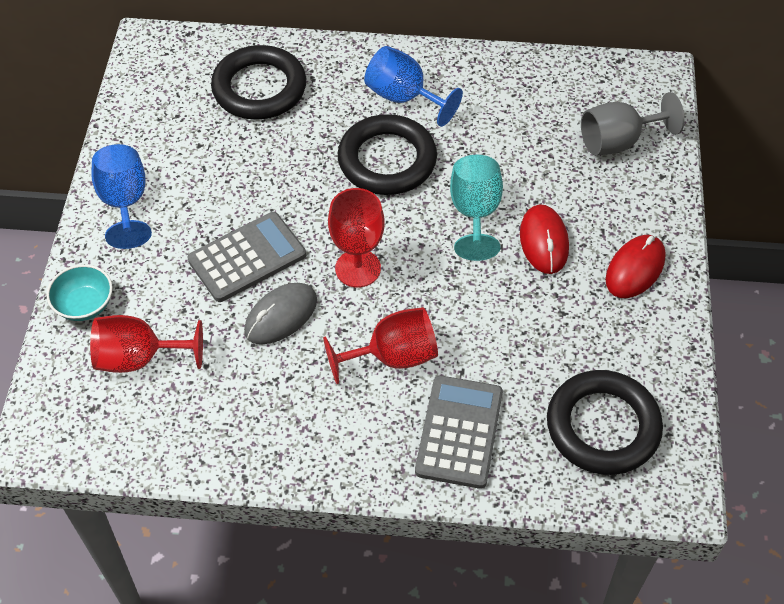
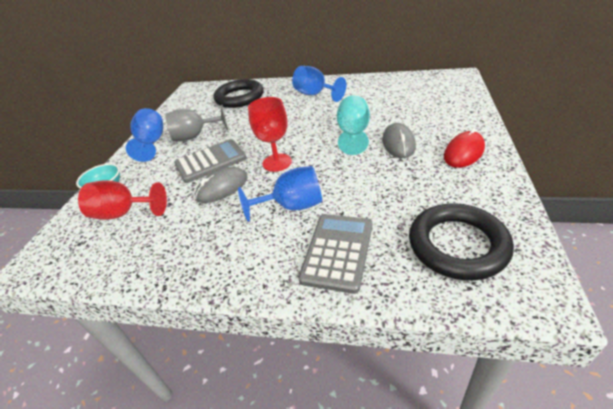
camera: 10 degrees right, 15 degrees down
red goblet [323,307,438,384] -> blue goblet [238,166,322,222]
black ring [338,114,437,195] -> none
red mouse [520,205,569,274] -> grey mouse [382,123,416,158]
grey goblet [581,92,685,155] -> grey goblet moved to [165,105,228,141]

